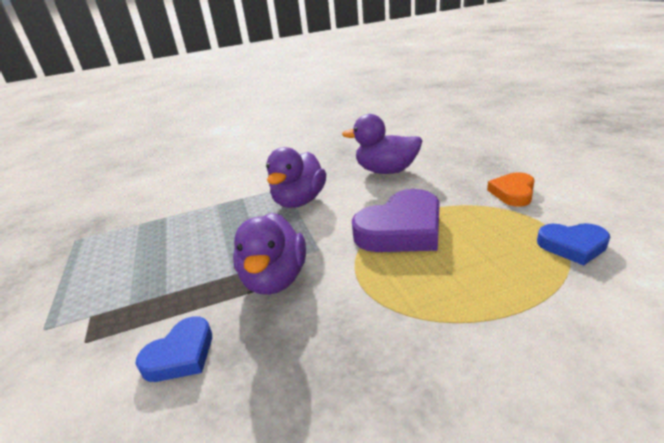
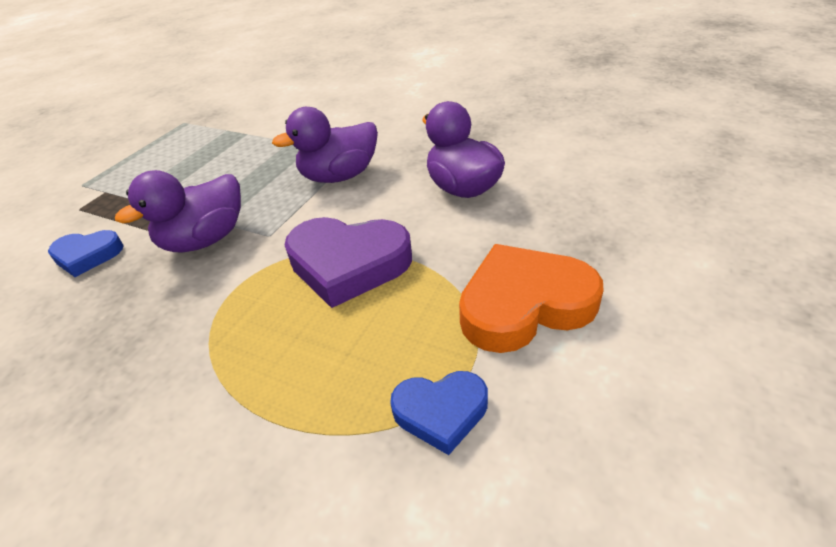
camera: 45 degrees right, 10 degrees up
orange heart [487,172,535,207] -> orange heart [459,244,604,353], size x1.75
blue heart [537,223,610,265] -> blue heart turned 60 degrees counterclockwise [390,371,488,455]

